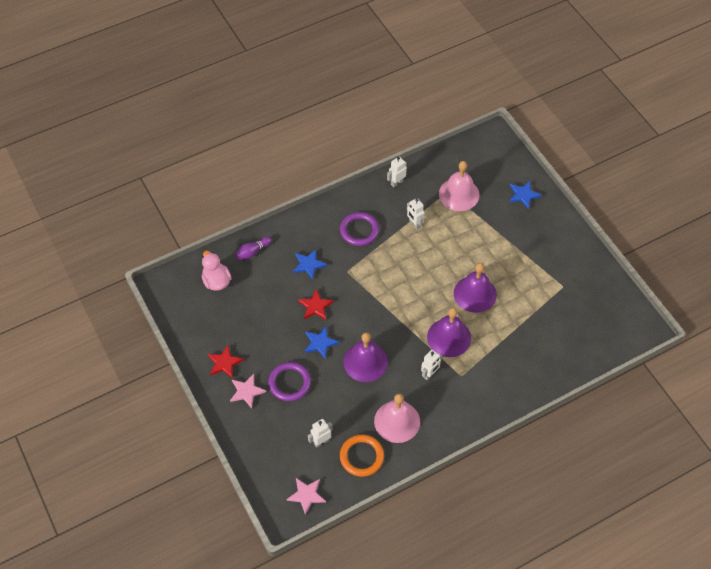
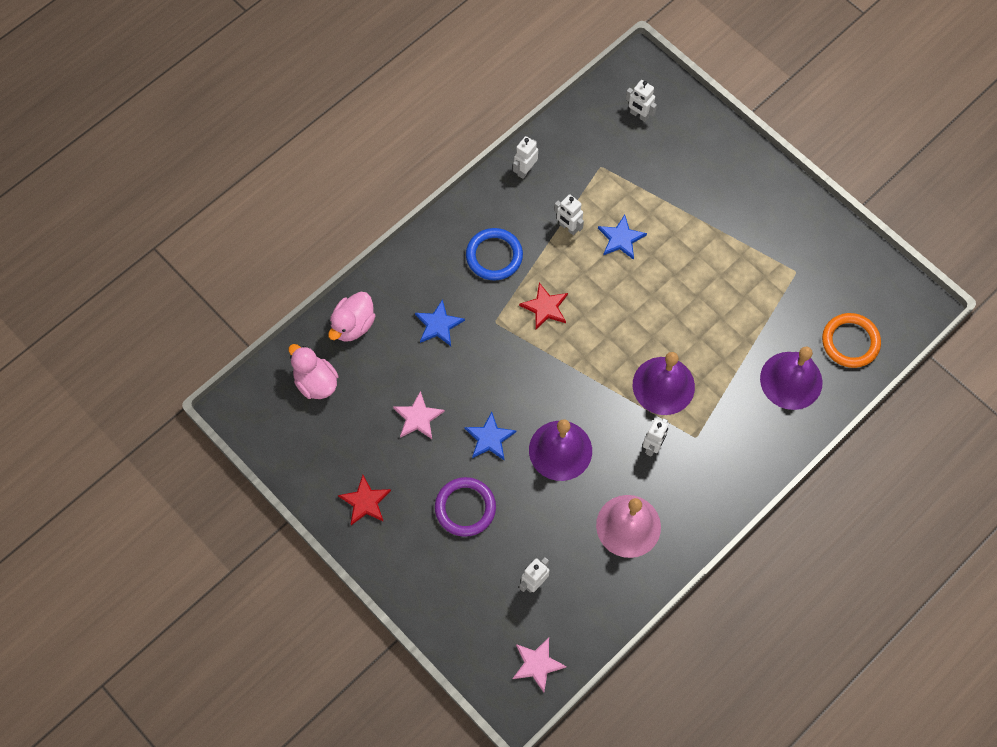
camera: 15 degrees left, 10 degrees up
pink star [230,374,266,408] -> pink star moved to [393,391,445,439]
purple bowling pin [235,237,272,260] -> pink duck [328,292,376,342]
red star [298,289,334,320] -> red star moved to [519,283,568,329]
purple ring [340,212,379,246] -> blue ring [466,228,523,281]
orange ring [340,435,384,477] -> orange ring moved to [822,313,881,368]
pink bell [439,161,480,211] -> none
purple bell [454,263,497,313] -> purple bell moved to [760,346,823,410]
blue star [509,181,542,209] -> blue star moved to [598,215,647,260]
none -> white robot [626,80,657,122]

